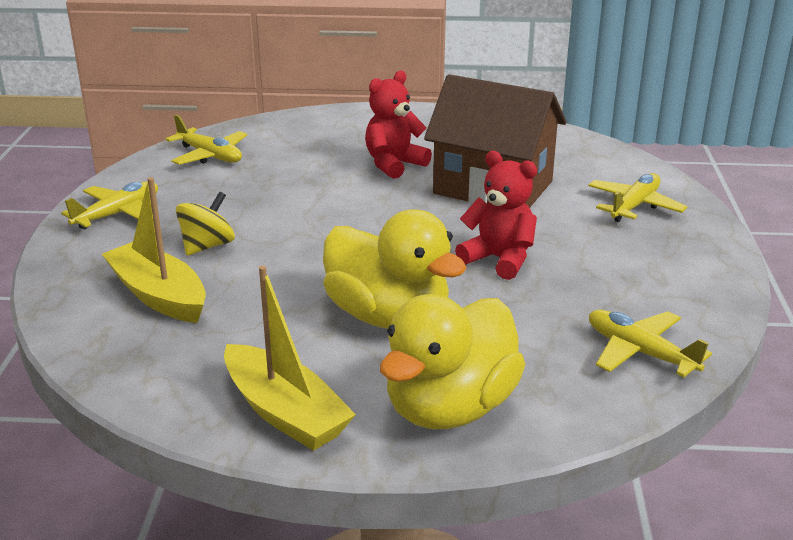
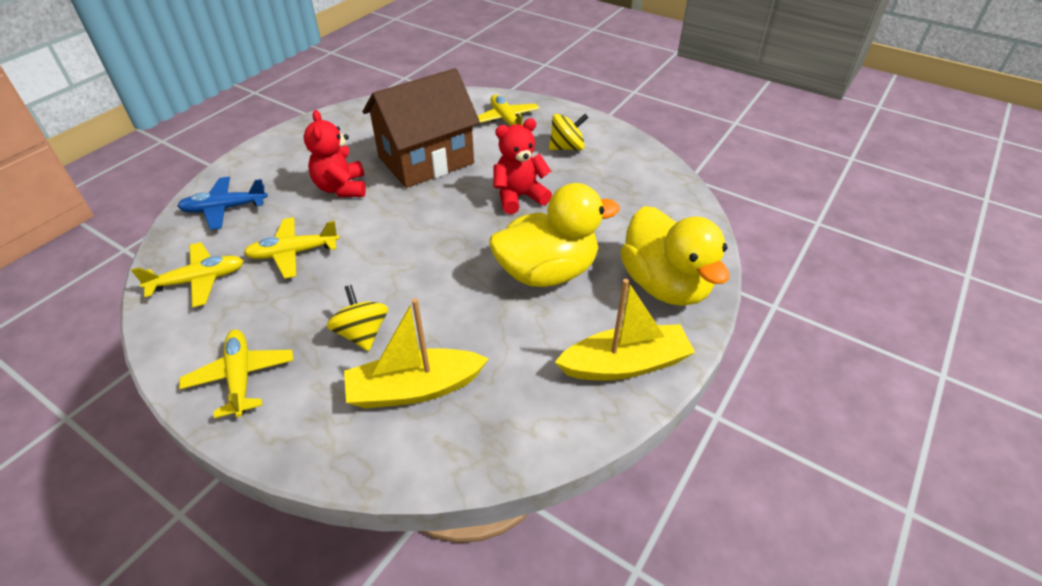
camera: 60 degrees left, 15 degrees up
yellow plane [589,310,712,377] -> yellow plane moved to [244,217,339,279]
none -> blue plane [177,177,268,230]
none -> yellow spinning top [549,114,589,150]

